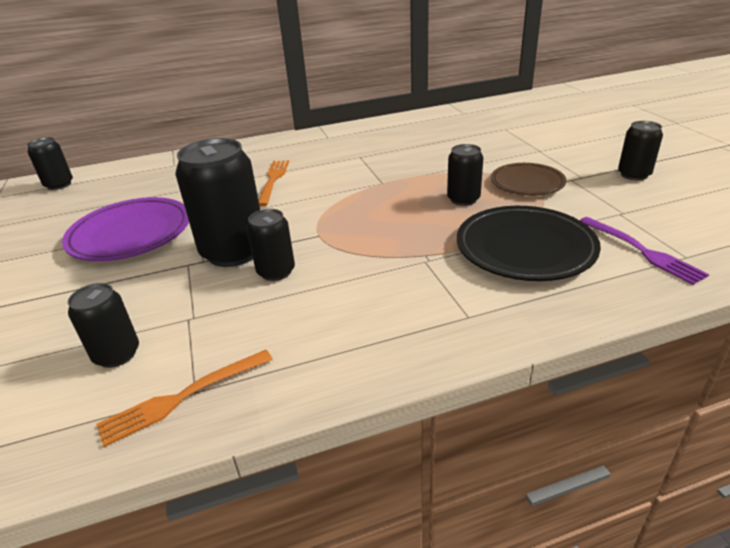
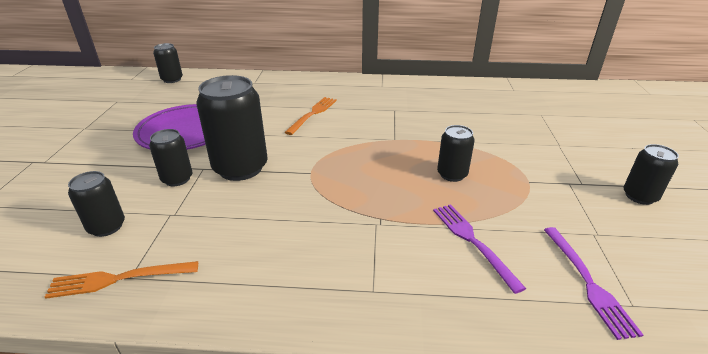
camera: 20 degrees right, 0 degrees up
black can [247,209,295,281] -> black can moved to [149,129,193,186]
black plate [457,206,601,281] -> purple fork [433,204,526,294]
brown plate [491,163,566,196] -> none

